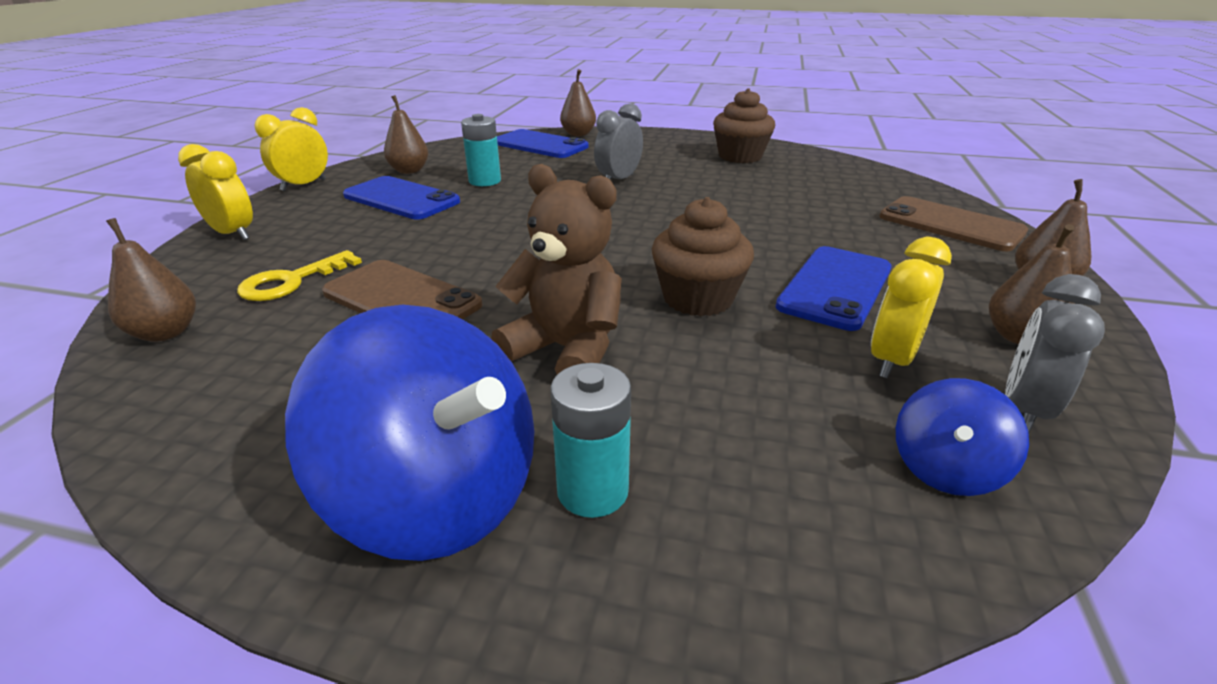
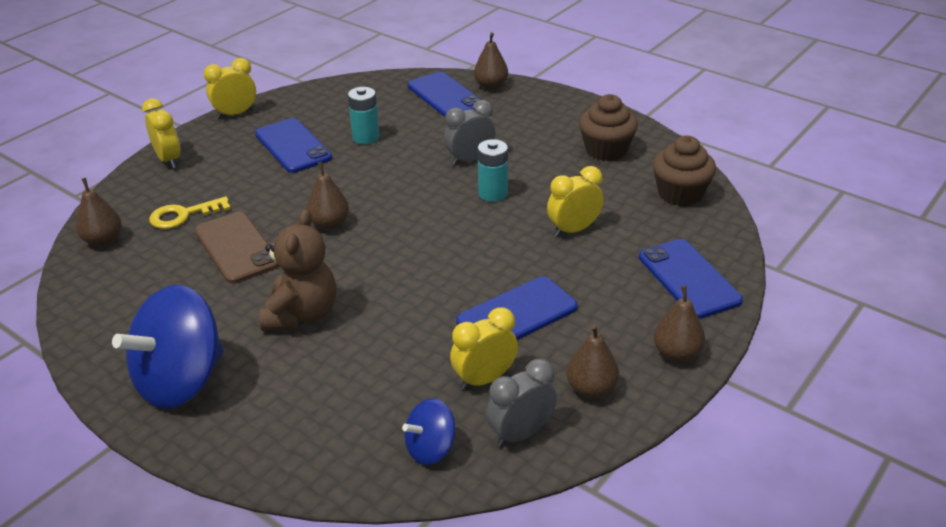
camera: 25 degrees right, 5 degrees up
blue spinning top [285,305,534,561] -> blue spinning top turned 75 degrees clockwise [112,285,223,409]
brown pear [384,95,428,174] -> brown pear moved to [306,162,349,230]
brown teddy bear [491,164,622,374] -> brown teddy bear turned 45 degrees clockwise [259,209,336,331]
turquoise battery [550,363,631,518] -> turquoise battery moved to [478,139,508,202]
brown cupcake [652,197,754,316] -> brown cupcake moved to [653,136,716,206]
brown phone [879,196,1028,251] -> blue phone [639,239,743,319]
none -> yellow clock [547,166,603,237]

